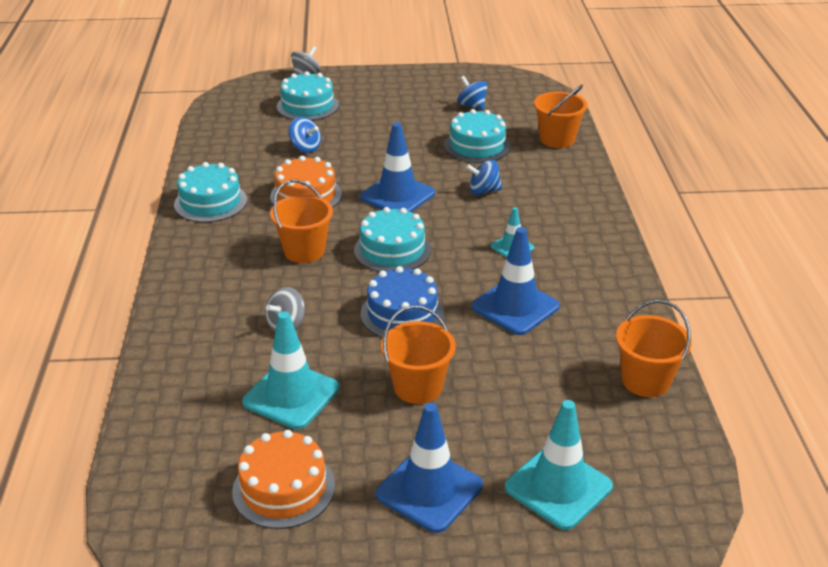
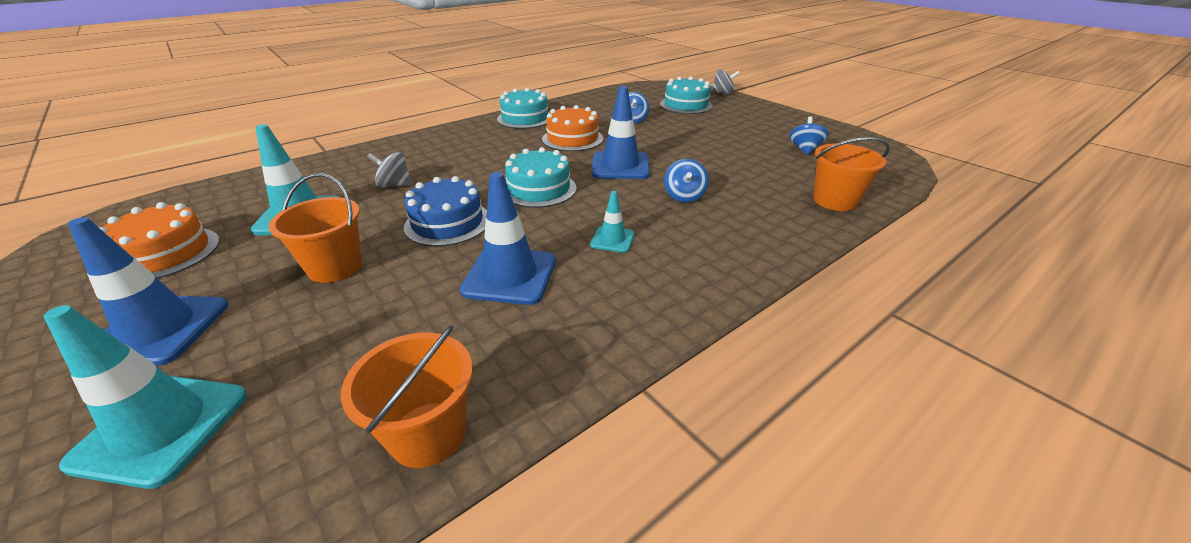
camera: 55 degrees right, 0 degrees up
orange bucket [270,180,333,263] -> none
turquoise cake [444,109,510,163] -> none
blue spinning top [466,160,502,195] -> blue spinning top turned 135 degrees counterclockwise [664,159,709,203]

